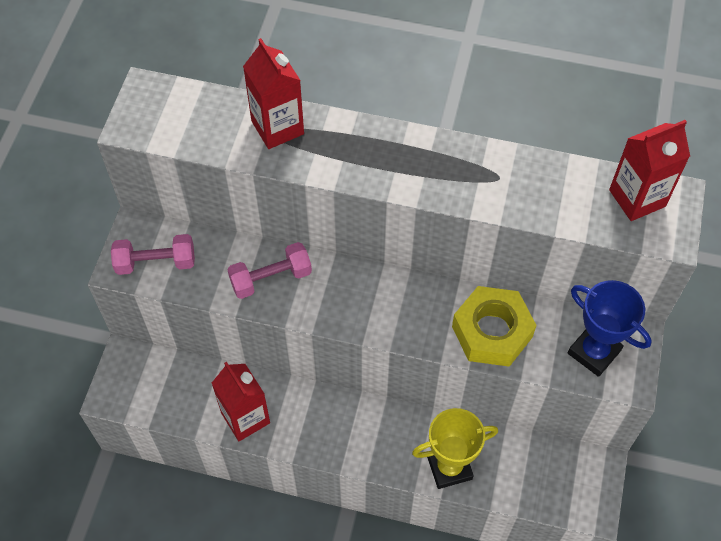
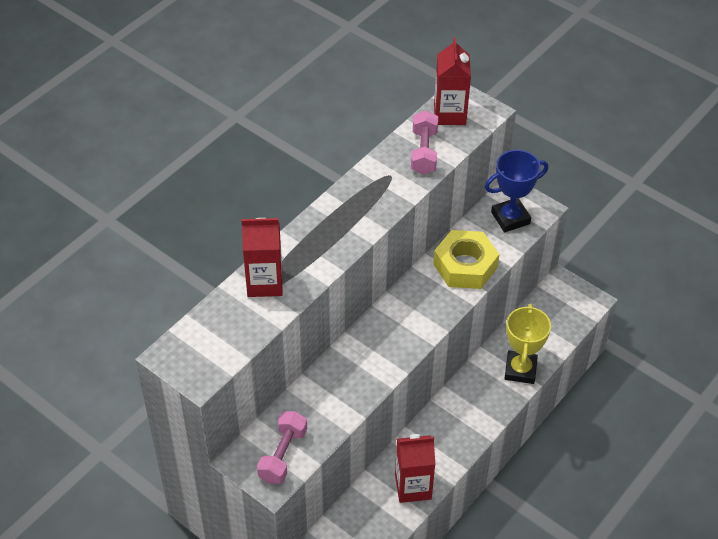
camera: 65 degrees left, 10 degrees down
pink dumbbell [227,242,312,299] -> pink dumbbell moved to [411,110,438,175]

